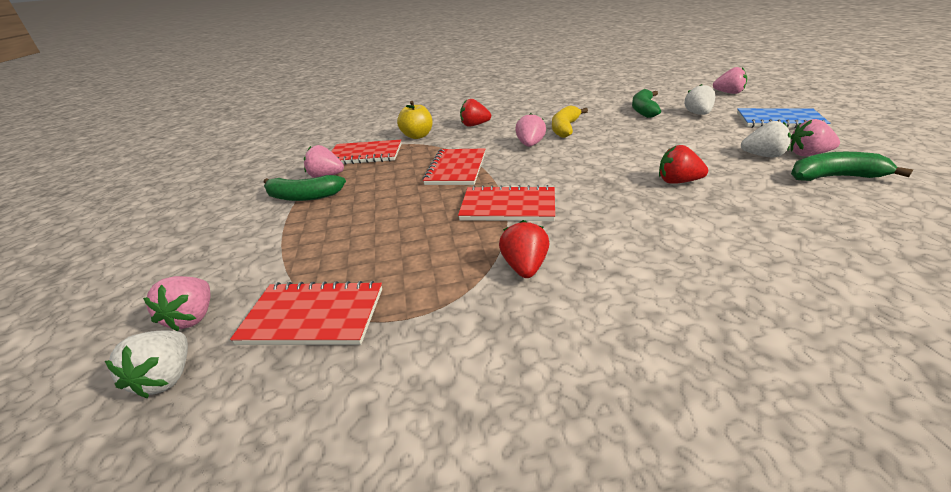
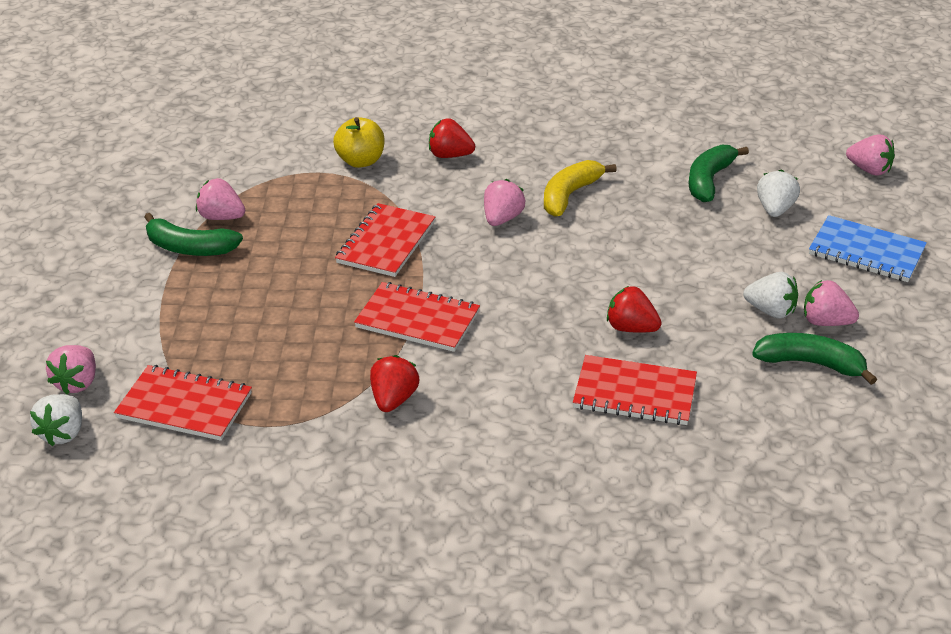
camera: 10 degrees right, 5 degrees up
red notebook [331,140,401,164] -> red notebook moved to [573,355,697,425]

